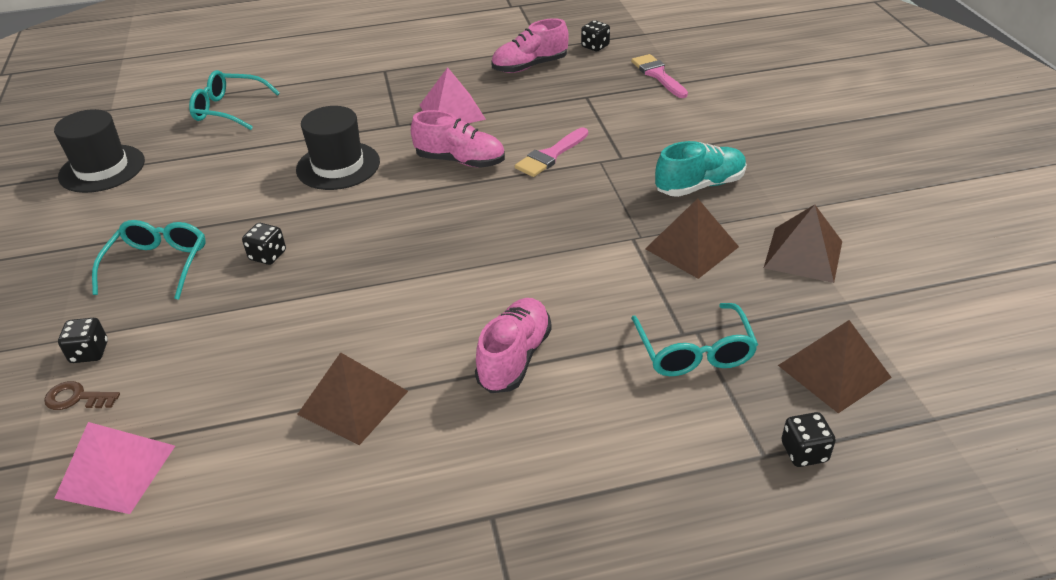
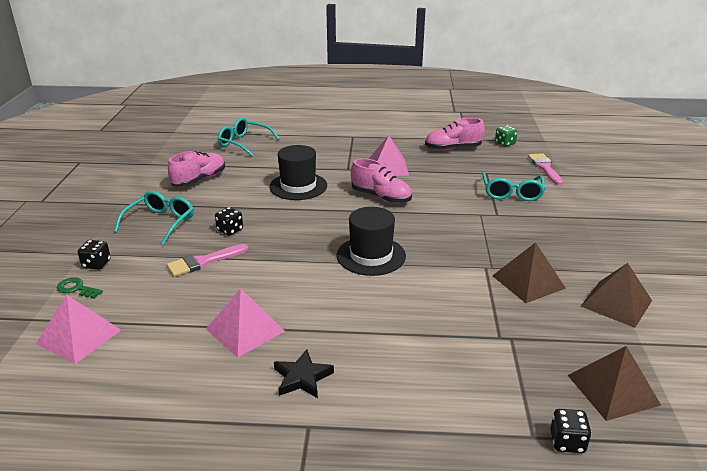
camera: 15 degrees right, 10 degrees down
brown key [44,381,120,410] -> green key [57,277,103,299]
black hat [54,109,145,193] -> black hat moved to [337,207,406,276]
brown pyramid [297,352,408,445] -> pink pyramid [206,288,285,358]
pink shoe [475,298,552,393] -> pink shoe moved to [168,151,225,187]
pink brush [515,128,588,177] -> pink brush moved to [167,244,248,277]
black dice [581,20,610,51] -> green dice [495,125,518,147]
turquoise glasses [631,303,758,376] -> turquoise glasses moved to [482,172,545,201]
turquoise shoe [655,141,747,197] -> none
none -> black star [274,349,334,398]

